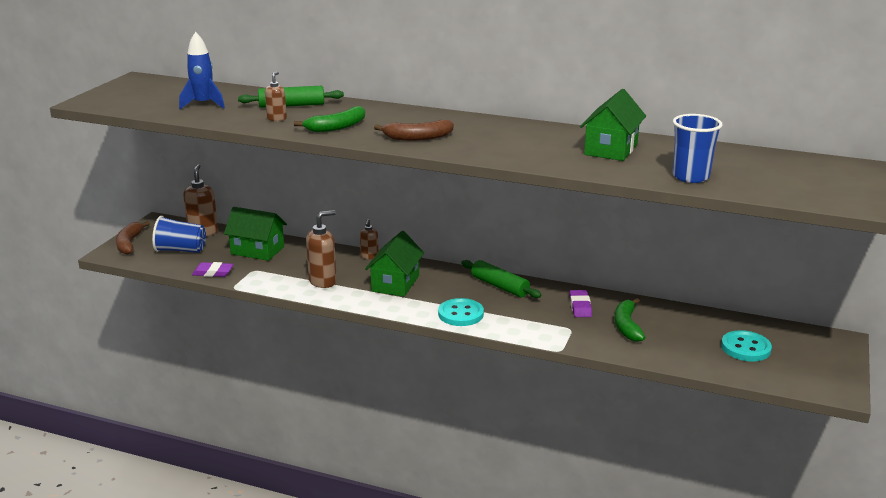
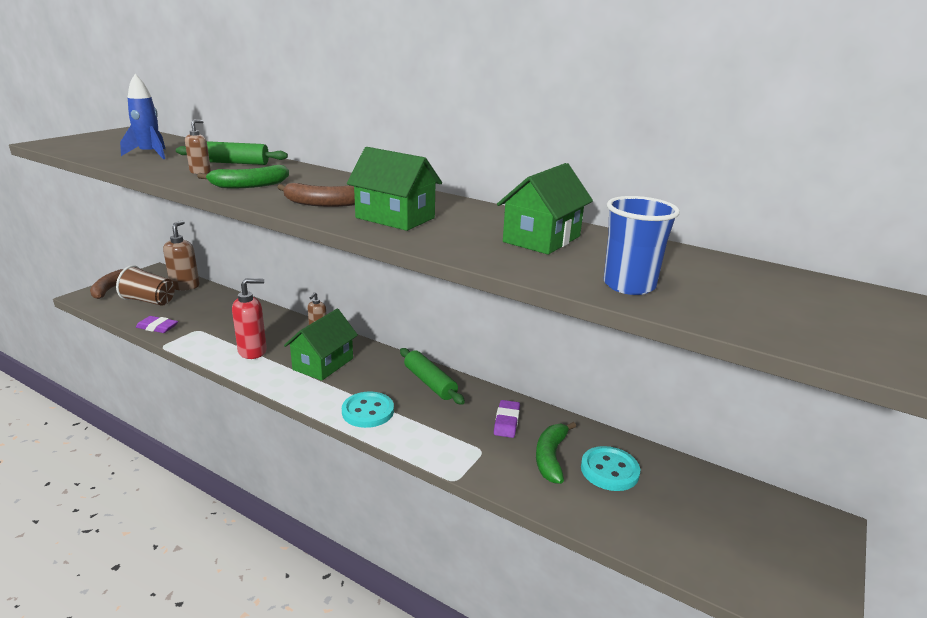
camera: 10 degrees right, 0 degrees up
blue cup [152,216,206,253] -> brown cup [116,265,175,306]
green house [224,207,287,261] -> green house moved to [347,147,442,231]
brown soap dispenser [306,210,337,288] -> red soap dispenser [232,278,267,359]
turquoise button [721,330,772,362] -> turquoise button moved to [581,446,640,491]

